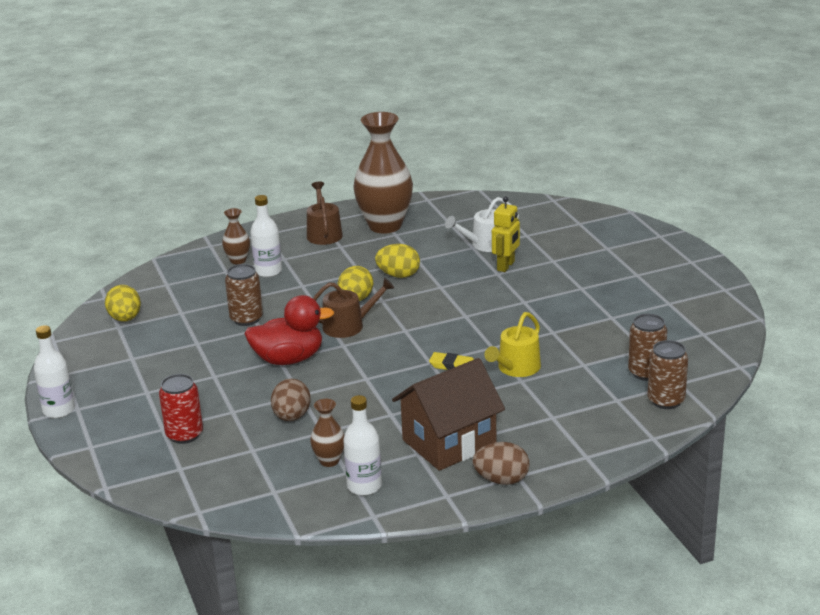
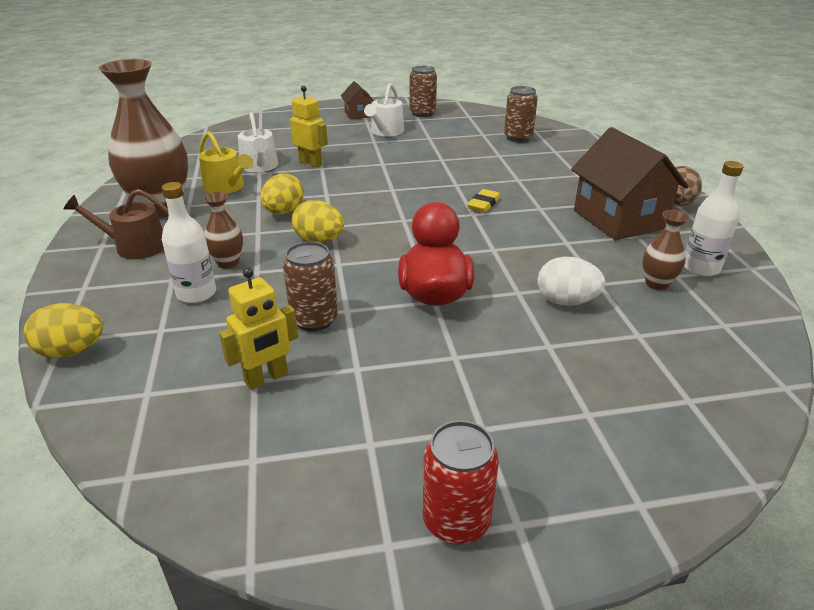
camera: 80 degrees left, 5 degrees up
white bottle [34,325,75,418] -> none
yellow egg [105,285,141,322] -> yellow egg moved to [24,303,103,358]
red can [159,374,203,444] -> red can moved to [423,420,499,545]
brown vase [222,208,250,264] -> brown vase moved to [203,192,243,269]
brown egg [271,379,311,421] -> white egg [538,257,605,306]
brown watering can [313,278,394,338] -> none
yellow watering can [484,312,541,377] -> yellow watering can moved to [199,131,254,194]
brown can [648,340,688,409] -> brown can moved to [409,66,437,117]
none -> yellow robot [219,267,298,390]
none -> brown house [341,81,374,119]
none -> white watering can [364,83,404,137]

